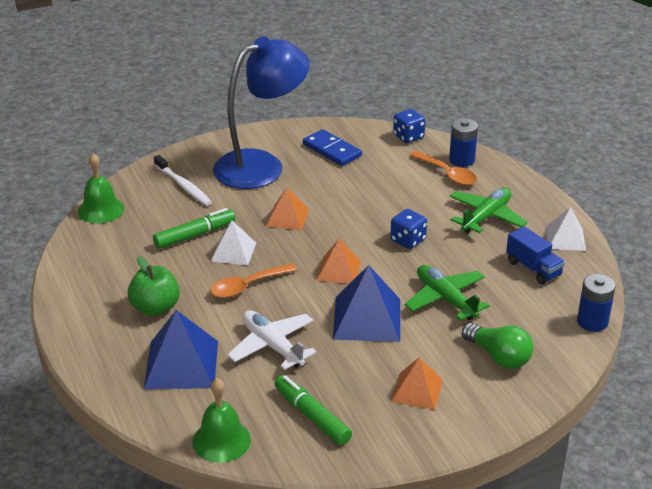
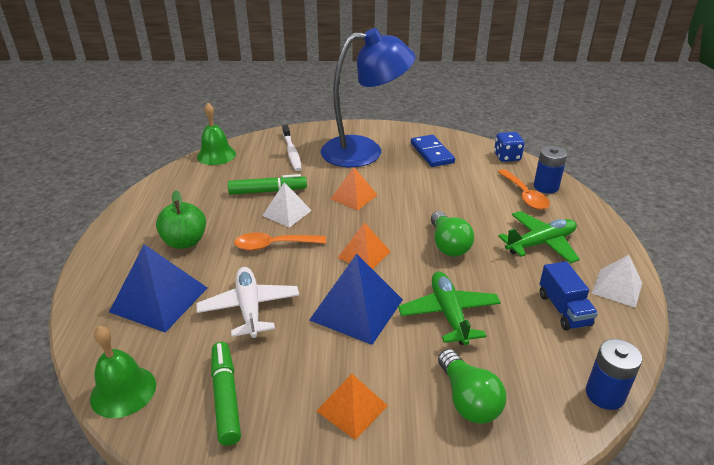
camera: 25 degrees right, 0 degrees up
blue dice [390,209,427,249] -> green light bulb [431,211,474,257]

